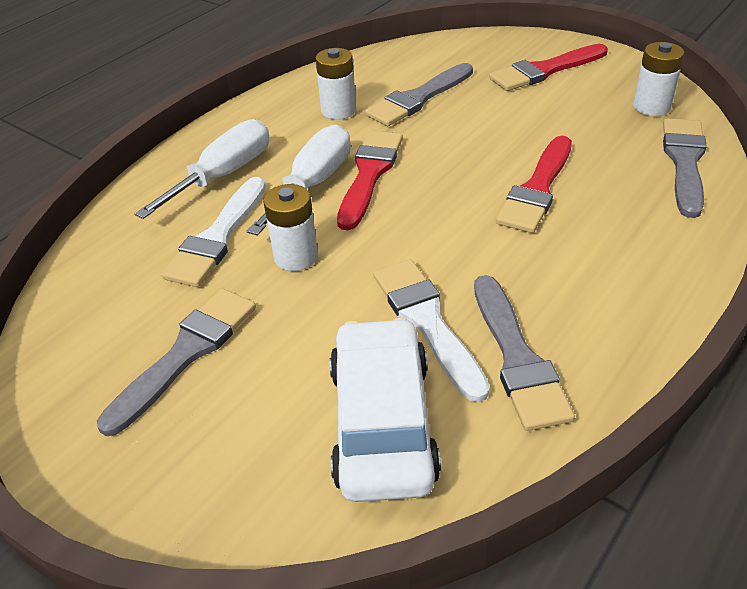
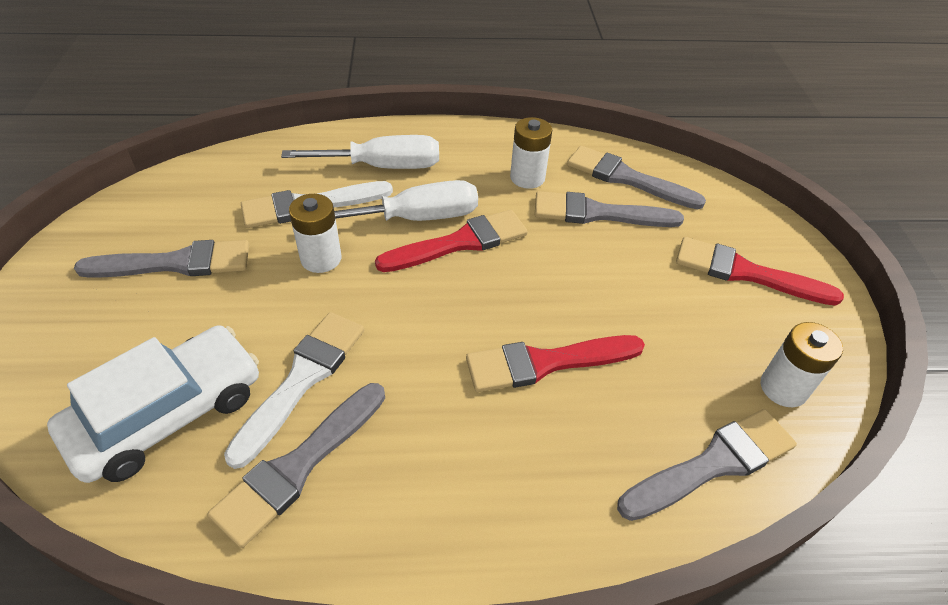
camera: 45 degrees right, 5 degrees up
none -> grey brush [567,146,706,209]

